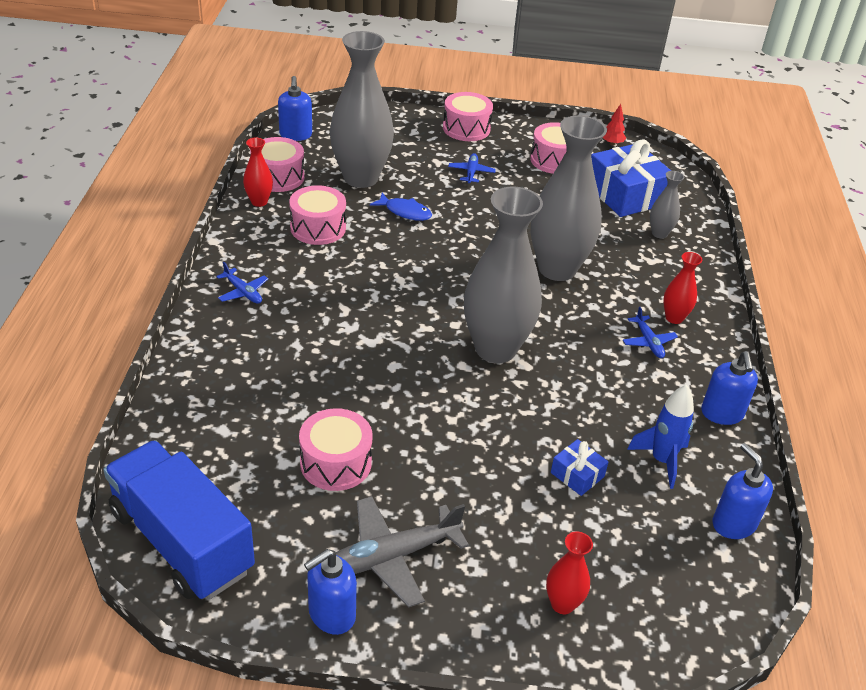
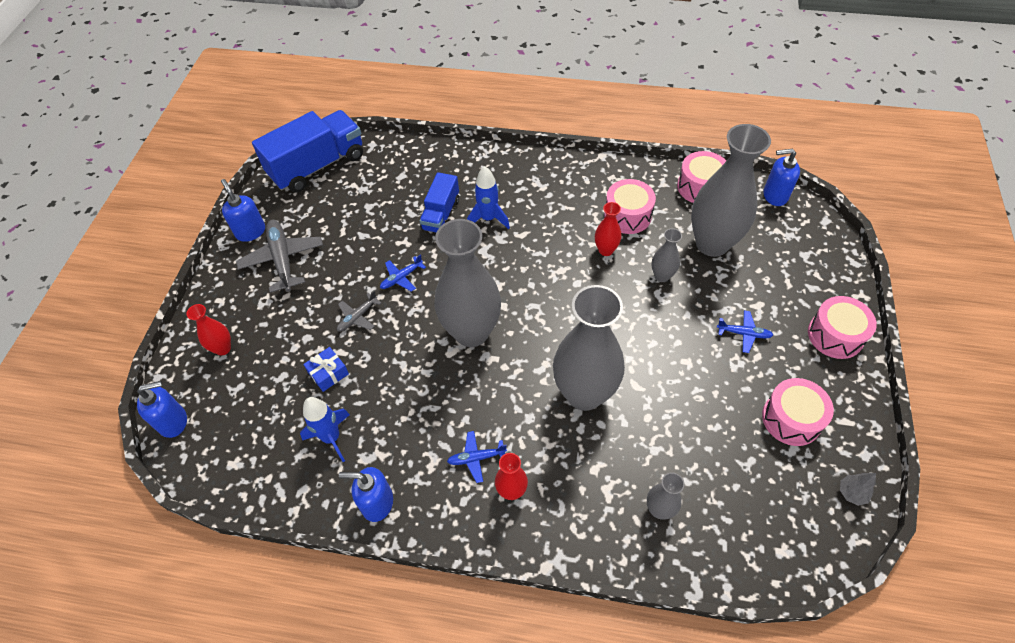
camera: 100 degrees right, 15 degrees up
blue plane [216,262,268,304] -> blue plane moved to [380,254,426,292]
red vase [243,138,273,207] -> red vase moved to [595,202,622,256]
pink drum [299,408,373,491] -> none
blue fish [370,193,432,221] -> grey vase [652,228,682,282]
blue gift [591,139,671,217] -> none
red tree [603,104,626,146] -> grey tree [840,473,876,506]
blue soap dispenser [713,443,773,539] -> blue soap dispenser moved to [137,381,187,438]
none -> grey plane [337,291,381,332]
none -> blue truck [419,172,459,233]
none -> blue rocket [467,166,510,229]

